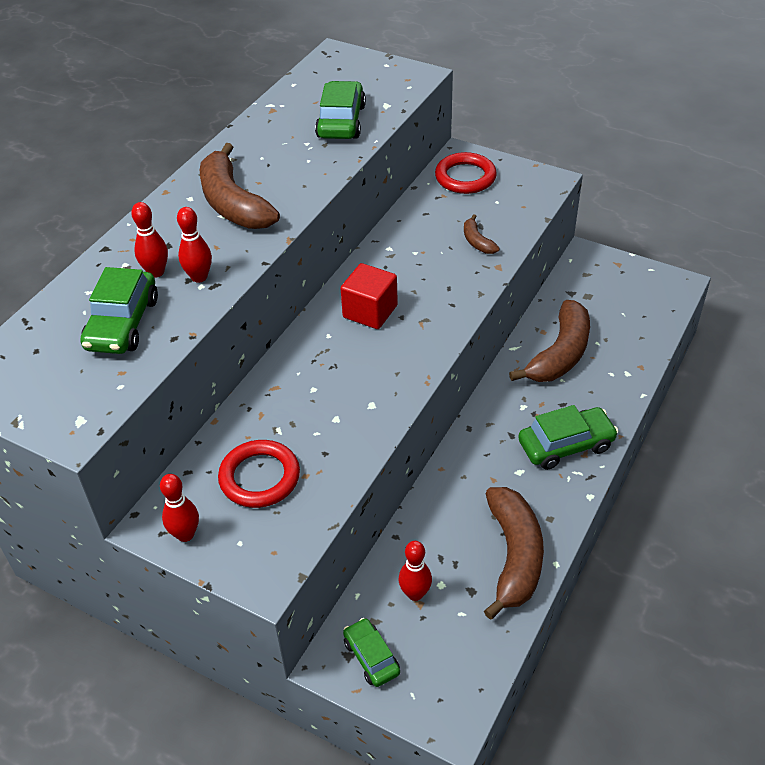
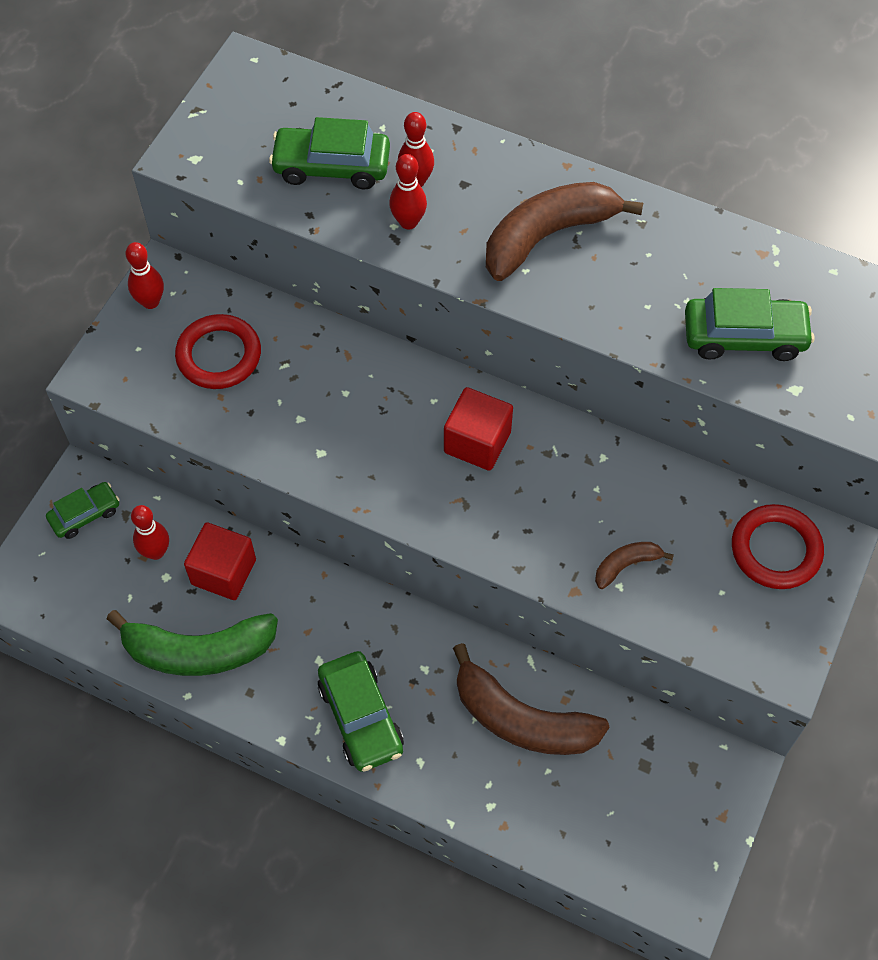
camera: 85 degrees right, 15 degrees up
brown banana [484,487,544,620] -> green banana [107,610,278,676]
none -> red cube [184,523,256,600]

